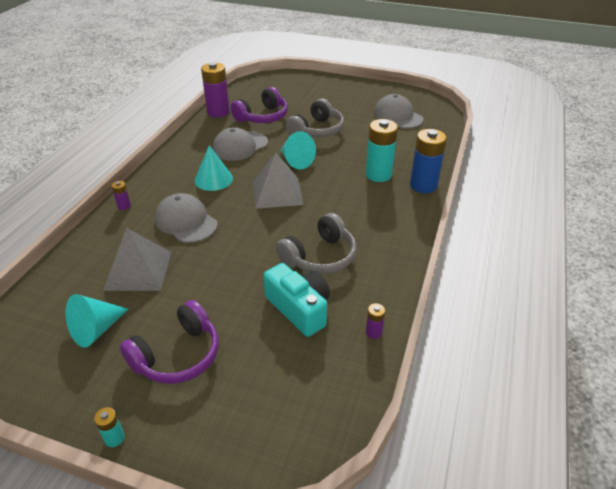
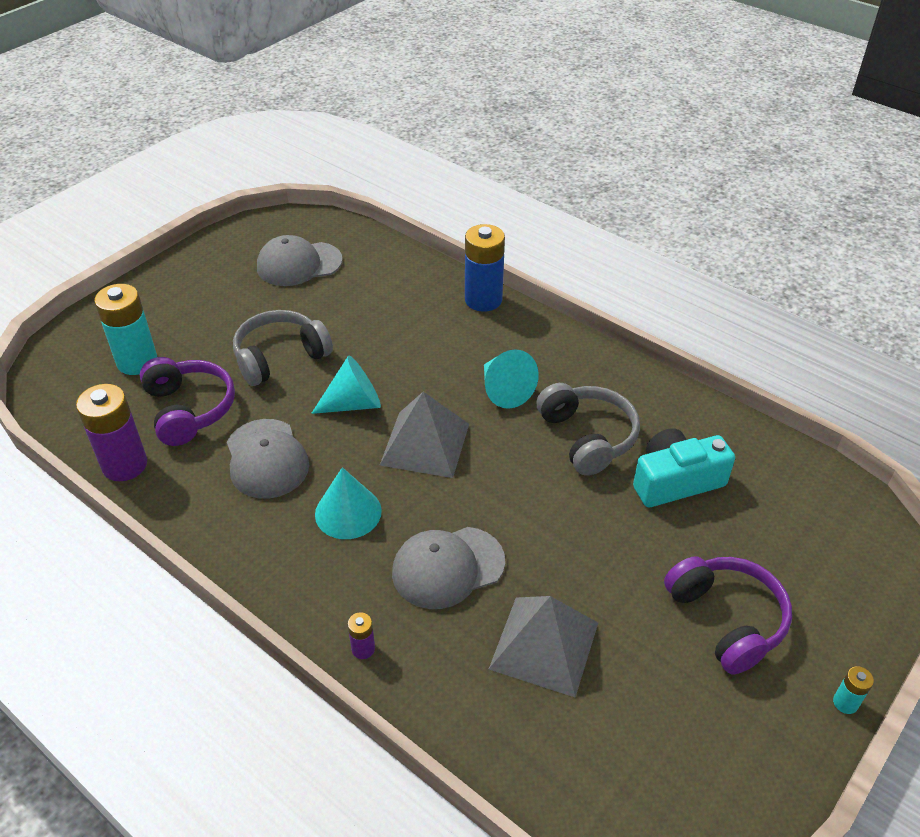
camera: 70 degrees left, 5 degrees up
turquoise cone [66,294,128,348] -> turquoise cone moved to [484,349,539,409]
grey headphones [286,98,344,137] -> grey headphones turned 90 degrees counterclockwise [233,310,333,386]
turquoise battery [365,119,398,182] -> turquoise battery moved to [94,284,157,375]
purple battery [366,303,385,339] -> none

